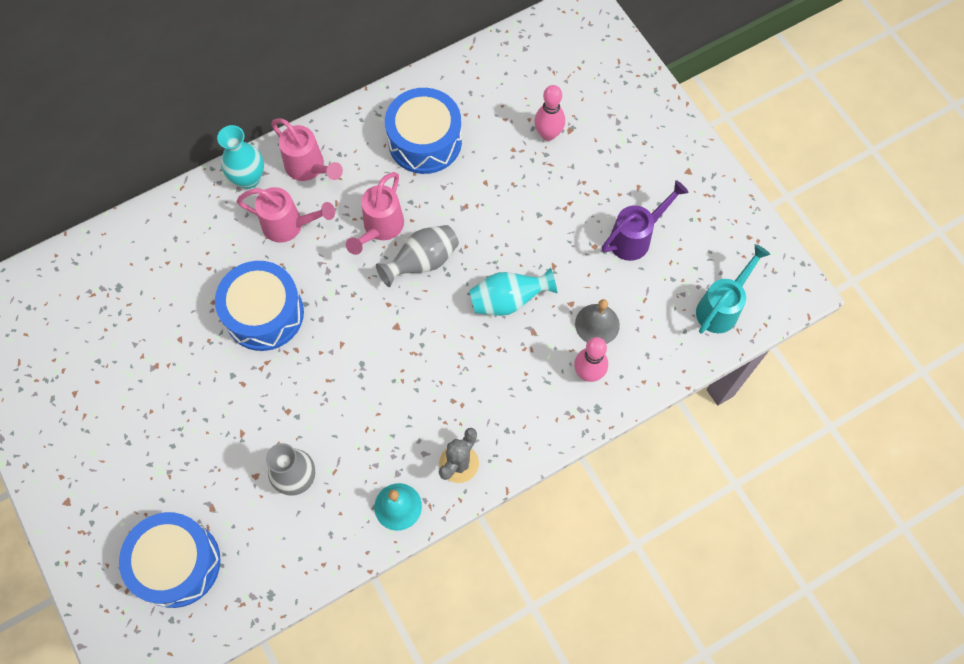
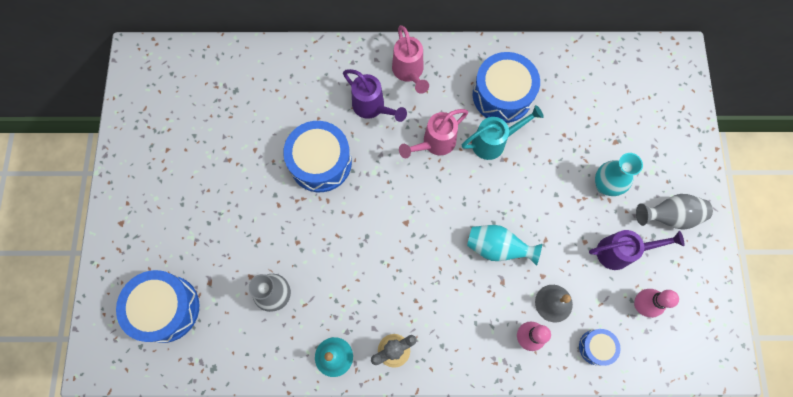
camera: 30 degrees right, 5 degrees up
turquoise vase [217,125,264,189] -> turquoise vase moved to [595,153,643,196]
pink watering can [237,187,335,243] -> purple watering can [343,69,407,122]
grey vase [376,225,459,287] -> grey vase moved to [636,194,713,230]
pink bowling pin [534,85,565,141] -> pink bowling pin moved to [634,289,679,318]
turquoise watering can [696,244,770,333] -> turquoise watering can moved to [462,105,544,160]
none -> blue drum [579,329,621,366]

